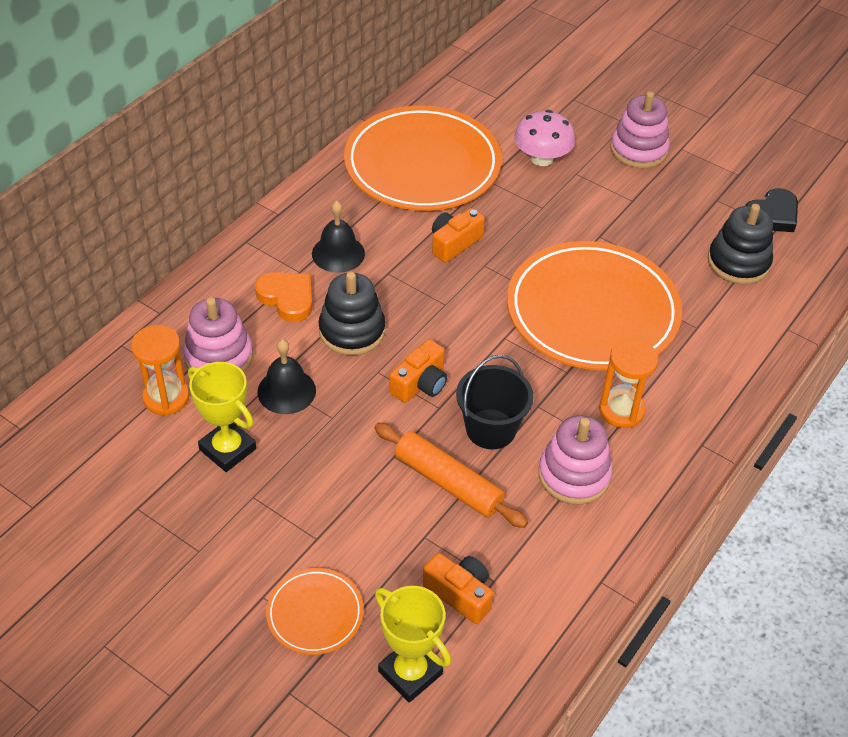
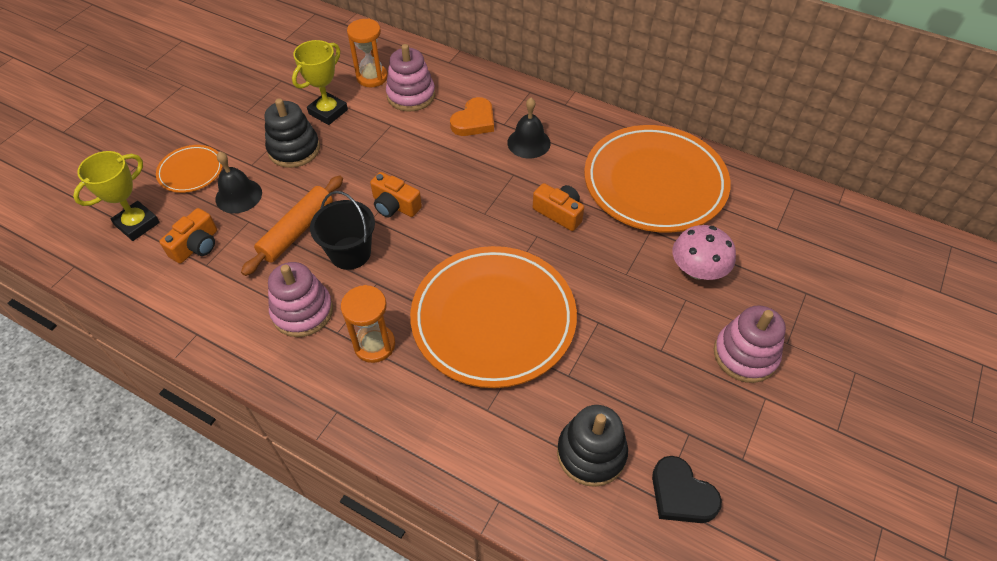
camera: 85 degrees right, 5 degrees up
black bell [257,339,316,414] -> black bell moved to [215,151,262,213]
black stacking toy [318,272,386,355] -> black stacking toy moved to [265,98,320,168]

